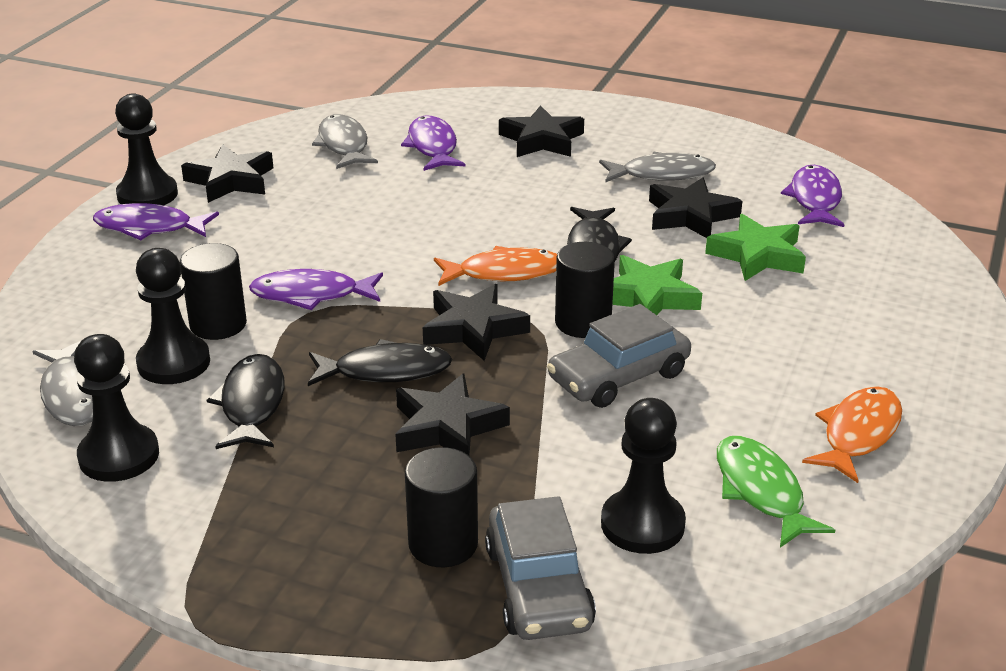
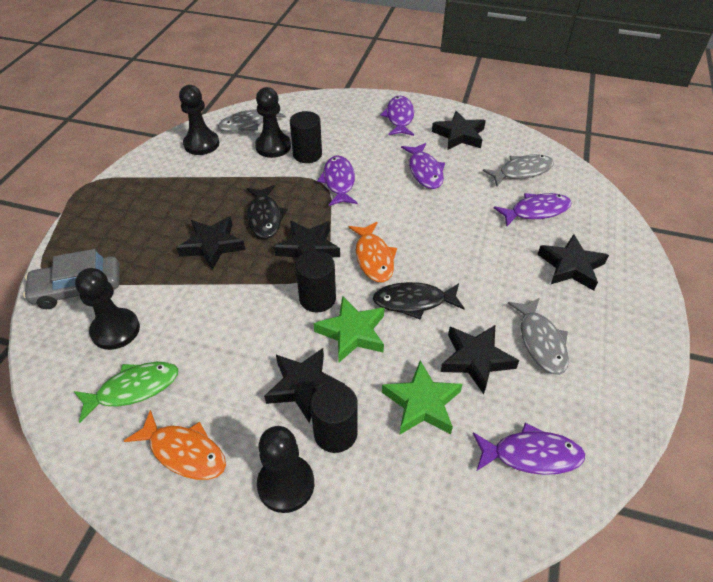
camera: 85 degrees right, 15 degrees up
black pawn [115,93,178,205] -> black pawn moved to [257,426,314,513]
black fish [206,354,284,449] -> none
black cylinder [405,447,478,567] -> black cylinder moved to [310,383,358,453]
grey car [547,304,691,408] -> none
none -> black star [264,348,345,423]
none -> purple fish [401,143,445,189]

